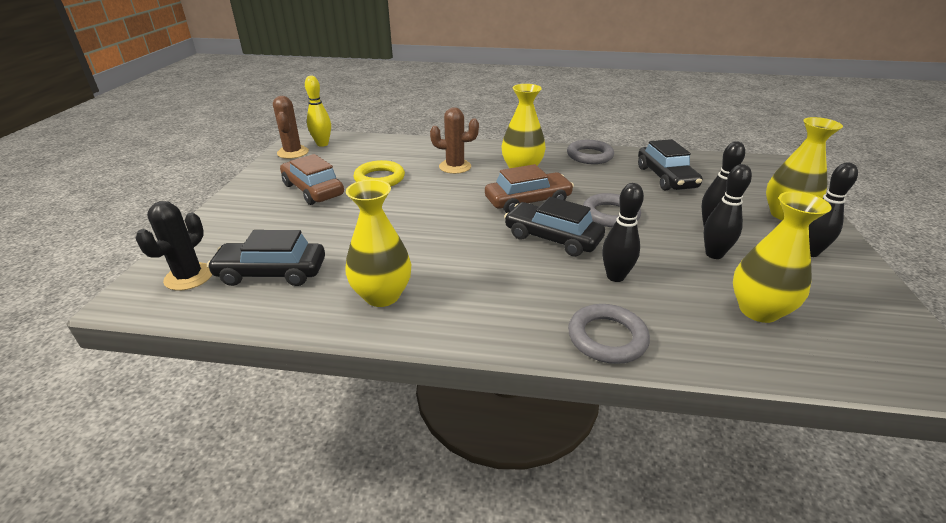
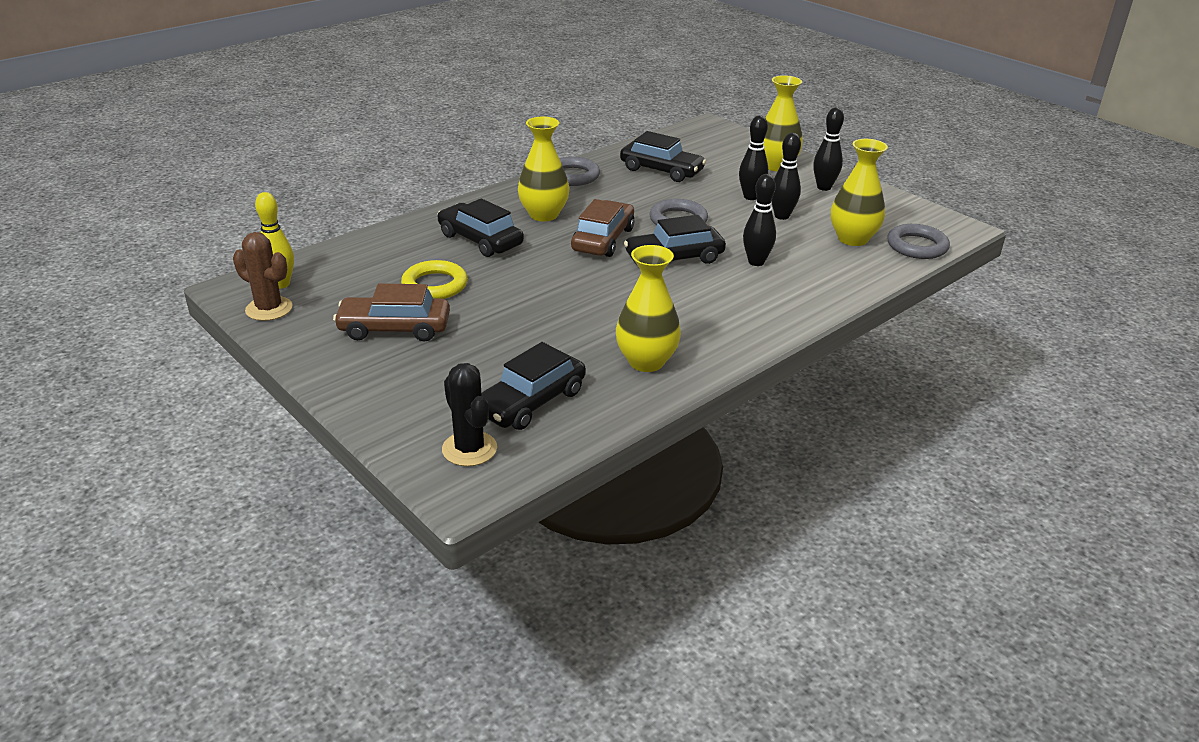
camera: 50 degrees left, 0 degrees up
brown cactus [430,107,479,174] -> black car [437,198,524,257]
grey ring [568,304,650,364] -> grey ring moved to [887,224,950,259]

